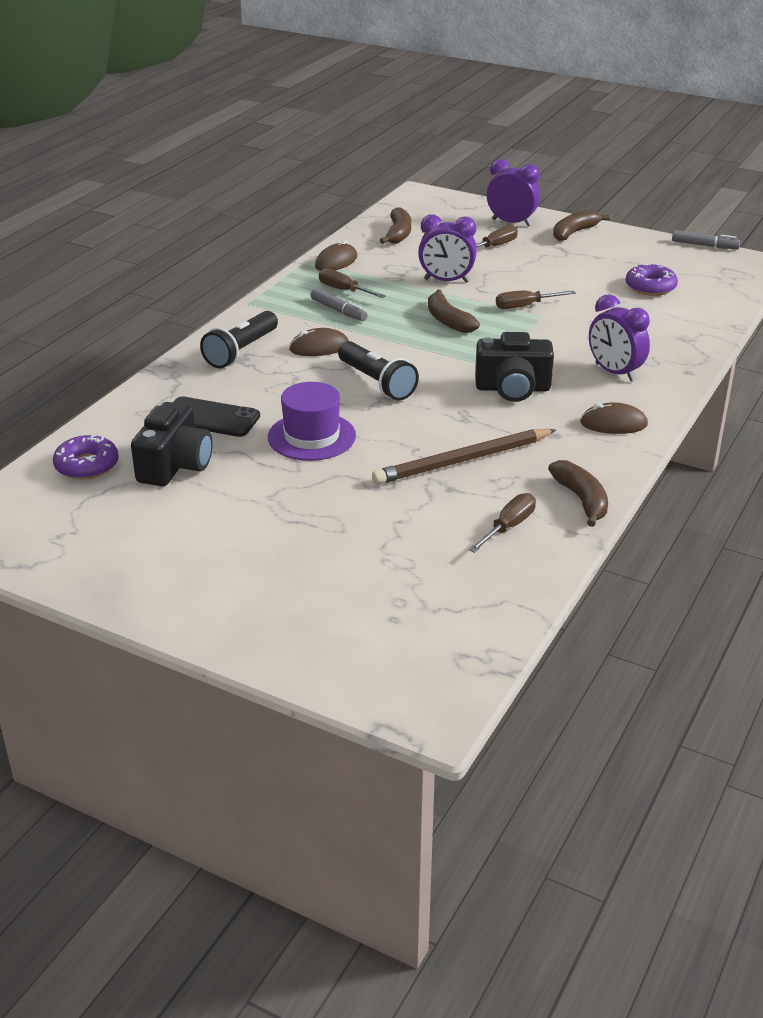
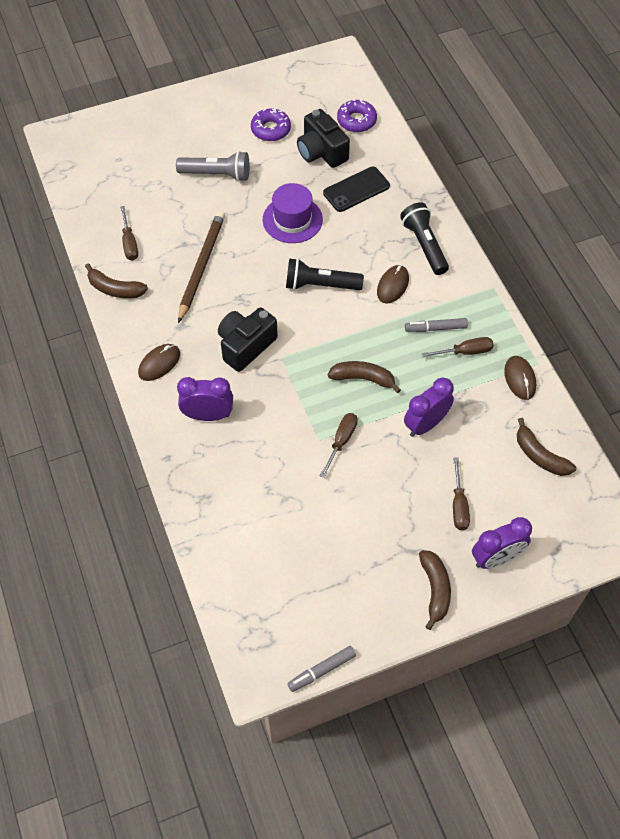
camera: 130 degrees right, 25 degrees up
purple donut [626,263,678,296] -> purple donut moved to [251,108,291,141]
none -> grey flashlight [176,151,250,181]

